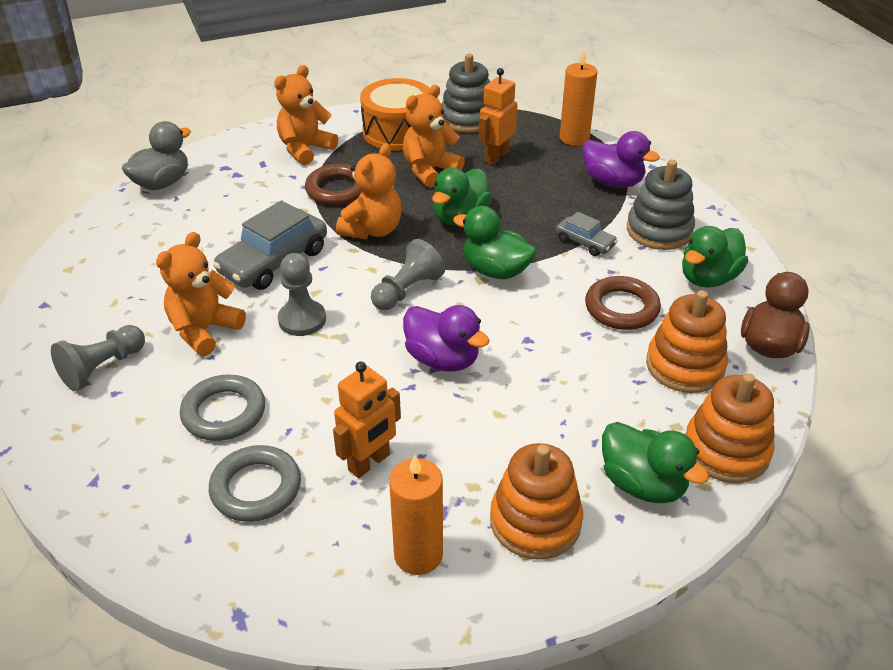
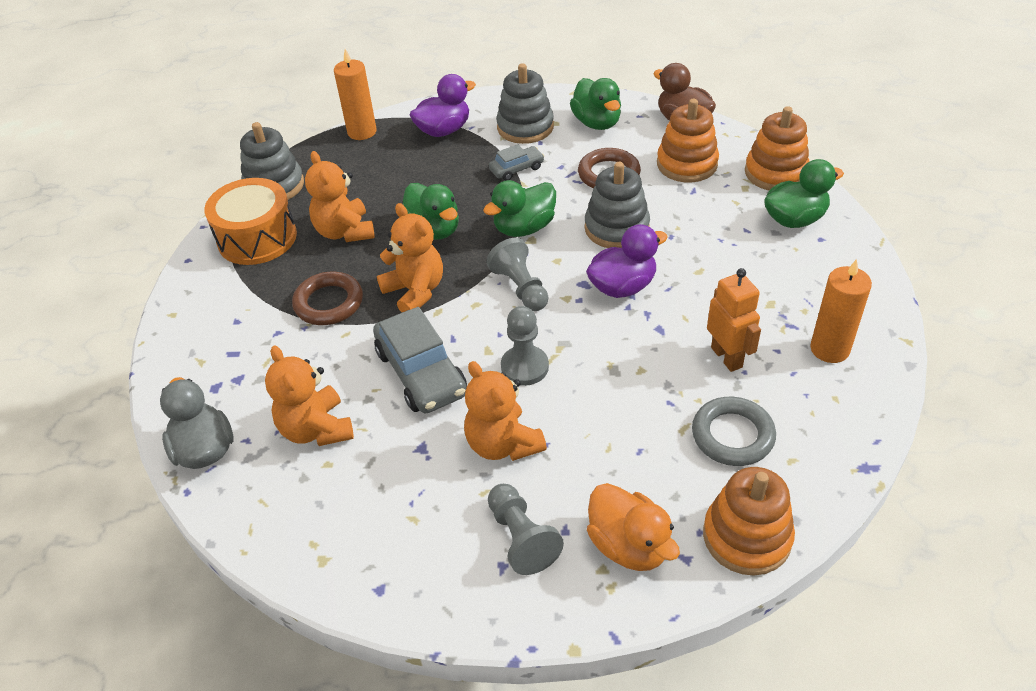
camera: 65 degrees left, 5 degrees up
grey ring [180,374,265,441] -> none
orange teddy bear [274,65,338,165] -> orange teddy bear moved to [265,345,354,446]
orange robot [479,68,518,165] -> none
orange stacking toy [490,443,583,559] -> orange stacking toy moved to [703,467,795,576]
none -> grey stacking toy [585,162,650,248]
none -> orange duck [587,483,680,571]

